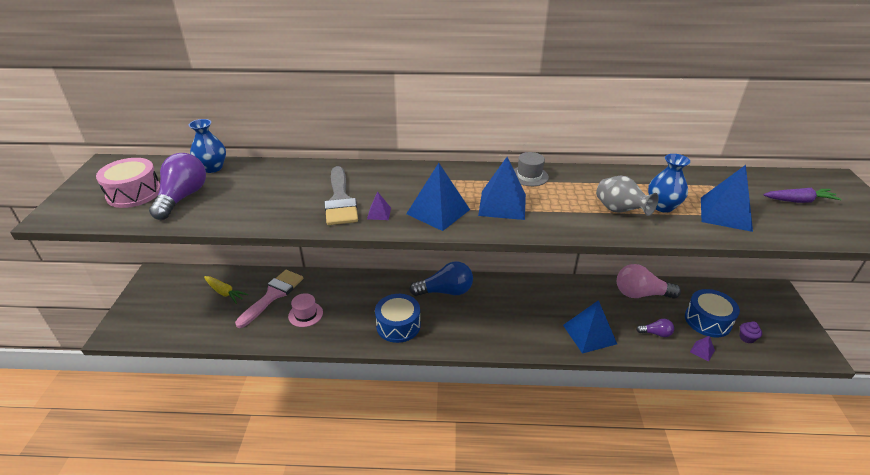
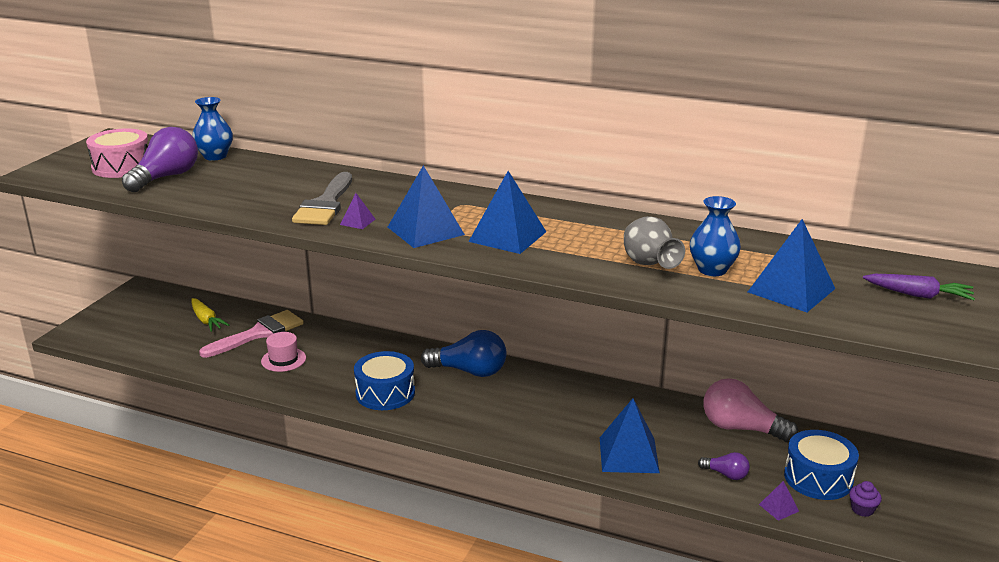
camera: 20 degrees right, 10 degrees down
grey hat [514,152,549,186] -> none

